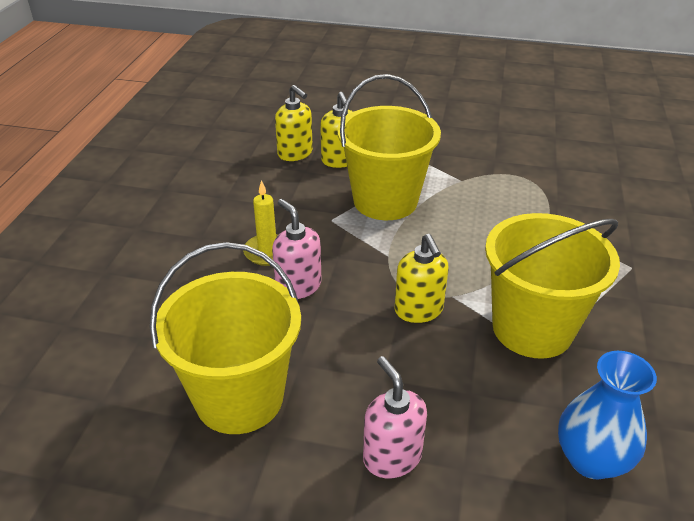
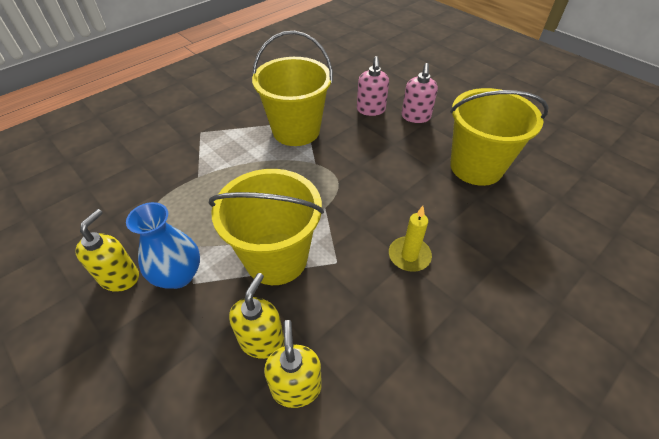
camera: 145 degrees left, 10 degrees up
pink soap dispenser [272,199,321,299] -> pink soap dispenser moved to [357,56,389,116]
yellow soap dispenser [394,234,449,323] -> yellow soap dispenser moved to [75,209,139,292]
blue vase [558,351,657,479] -> blue vase moved to [126,202,200,289]

